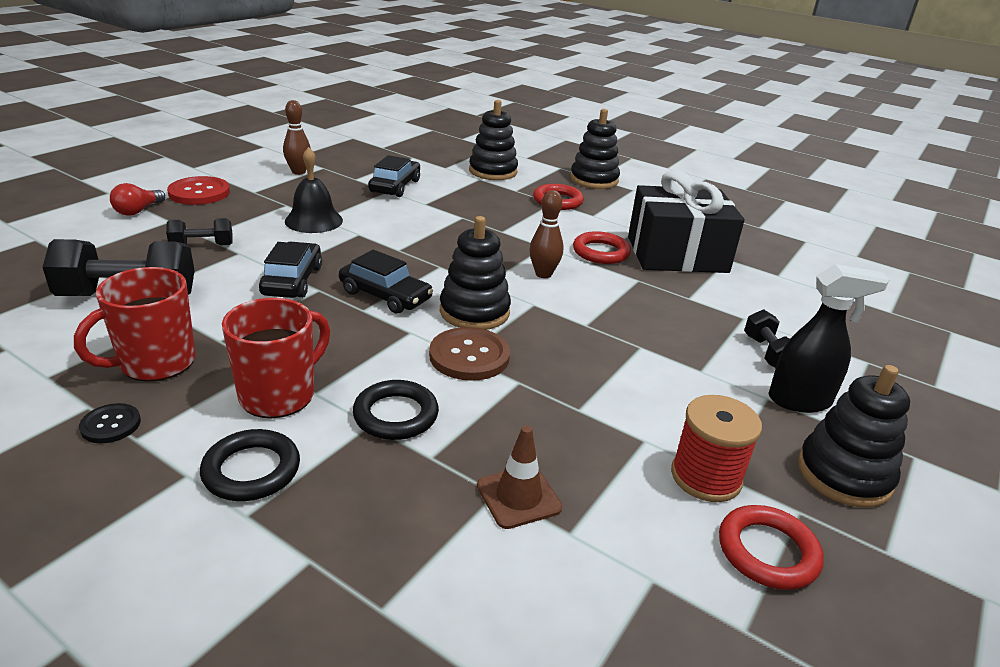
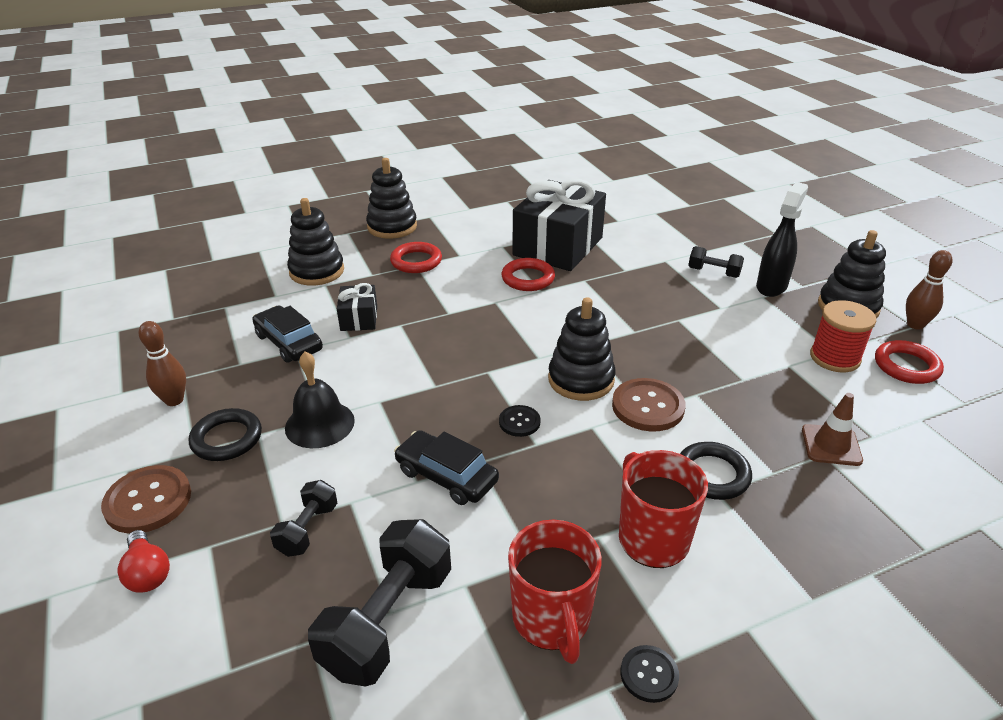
camera: 55 degrees left, 5 degrees up
red button [167,176,230,205] -> brown button [101,465,191,534]
black ring [200,429,300,501] -> black ring moved to [189,408,262,461]
black car [339,250,433,314] -> black button [499,405,540,437]
brown bowling pin [530,190,564,278] -> brown bowling pin moved to [906,250,952,330]
none -> black gift [337,283,377,331]

